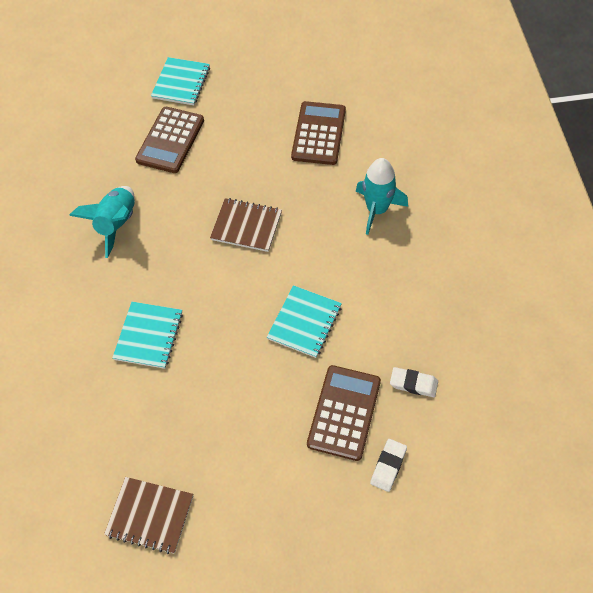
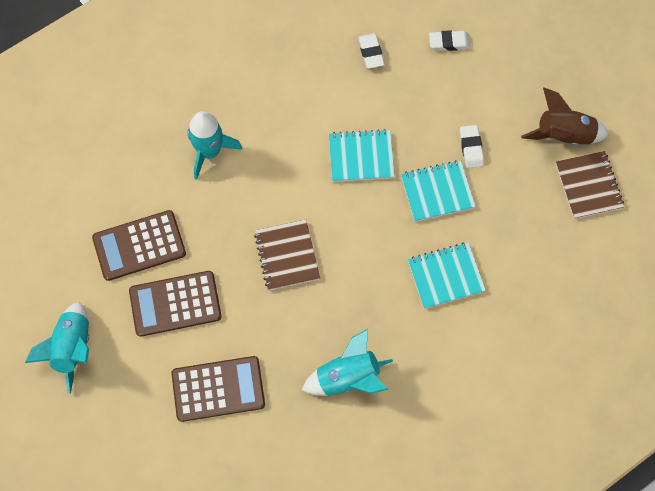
camera: 120 degrees left, 10 degrees up
turquoise notebook [151,57,210,105] -> turquoise notebook moved to [401,160,476,222]
brown calculator [307,365,381,461] -> brown calculator moved to [129,271,222,337]
none -> turquoise rocket [25,302,89,394]
none -> white eraser [460,125,484,168]
none -> brown rocket [521,88,610,146]

